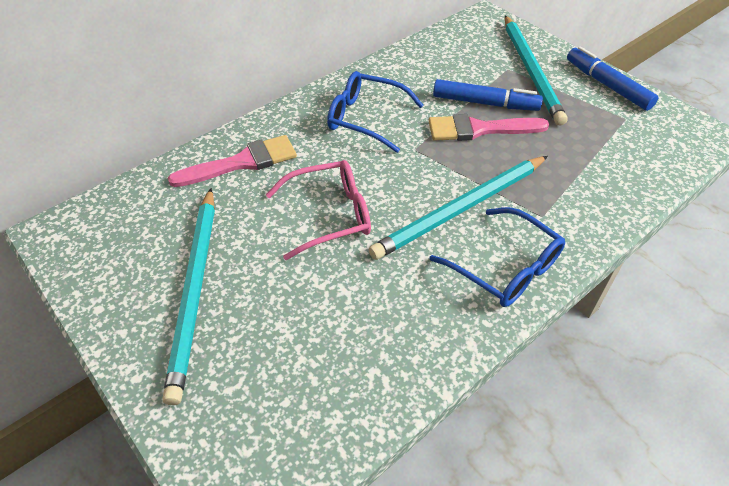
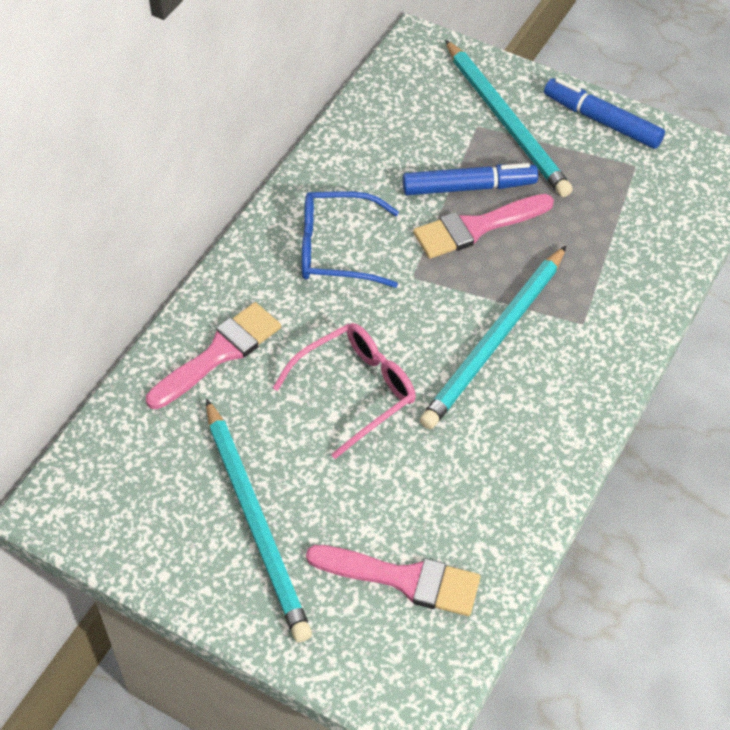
camera: 20 degrees left, 5 degrees up
blue glasses [429,207,565,307] -> none
none -> pink brush [306,545,480,616]

